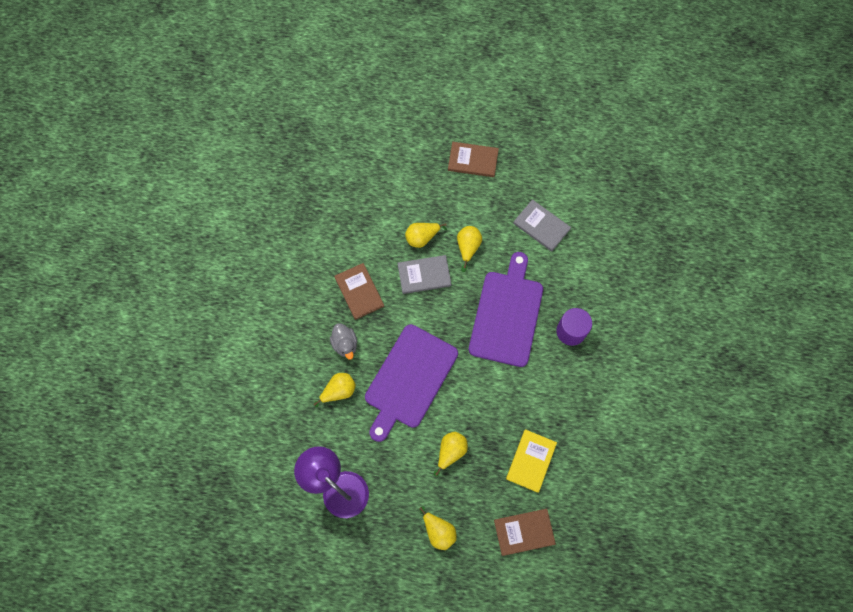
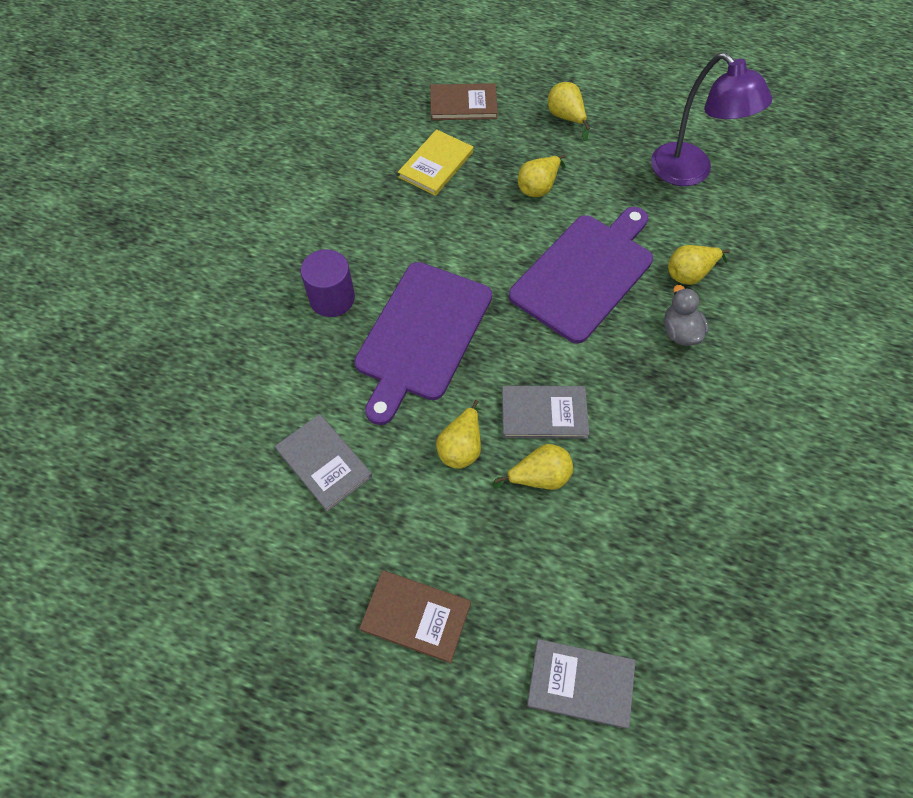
camera: 170 degrees left, 10 degrees down
brown book [334,263,384,320] -> none
none -> grey book [527,639,636,729]

